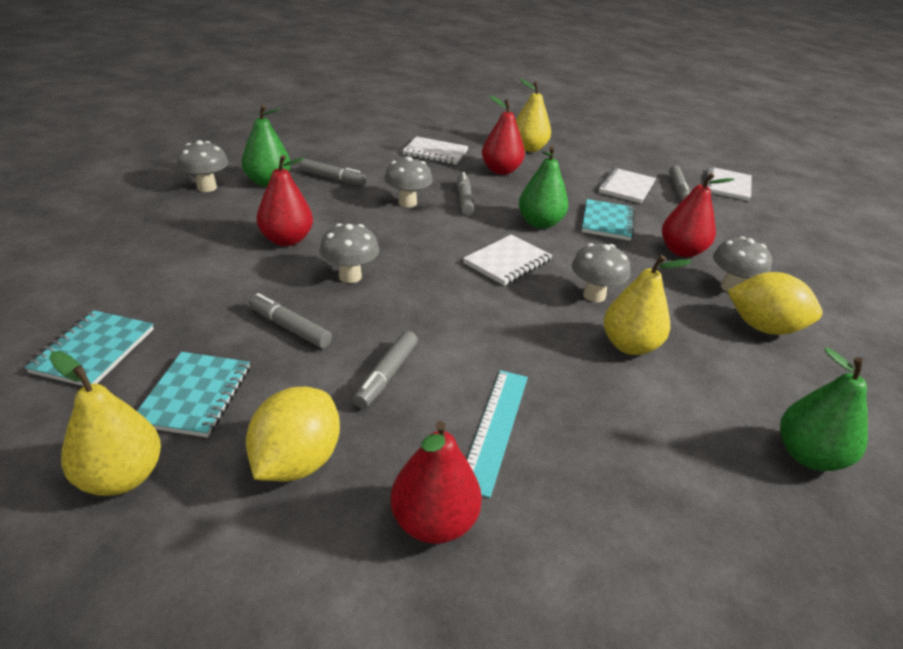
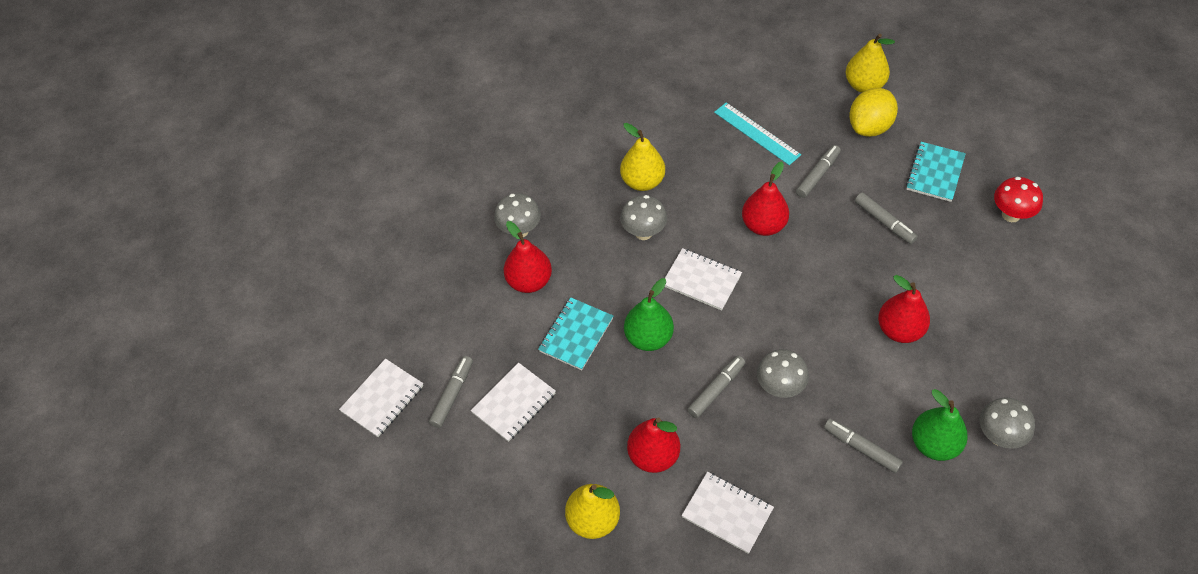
camera: 160 degrees left, 20 degrees up
turquoise notebook [25,310,154,386] -> red mushroom [994,177,1043,222]
yellow pear [49,351,161,496] -> yellow pear moved to [846,34,895,93]
grey mushroom [320,223,379,283] -> none
red pear [391,421,482,544] -> red pear moved to [742,162,789,236]
grey marker [457,172,474,216] -> grey marker turned 150 degrees counterclockwise [687,356,745,418]
white notebook [463,234,552,286] -> white notebook turned 60 degrees clockwise [665,248,742,311]
turquoise ruler [467,370,528,498] -> turquoise ruler turned 75 degrees counterclockwise [714,102,801,165]
yellow lemon [727,272,822,335] -> none
green pear [780,347,868,471] -> none

